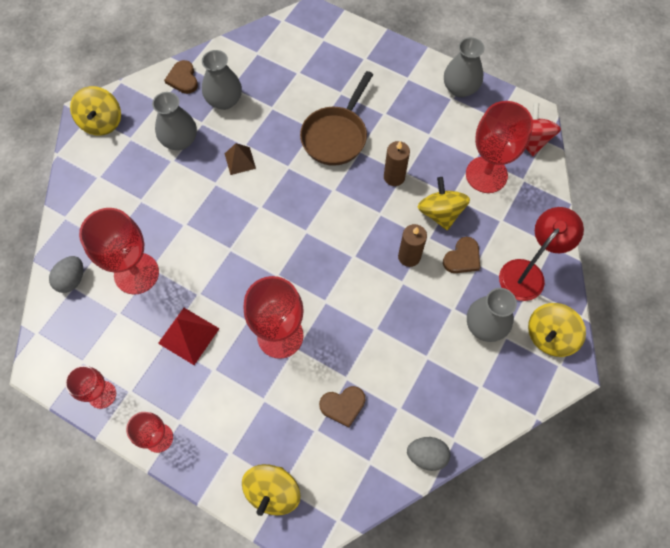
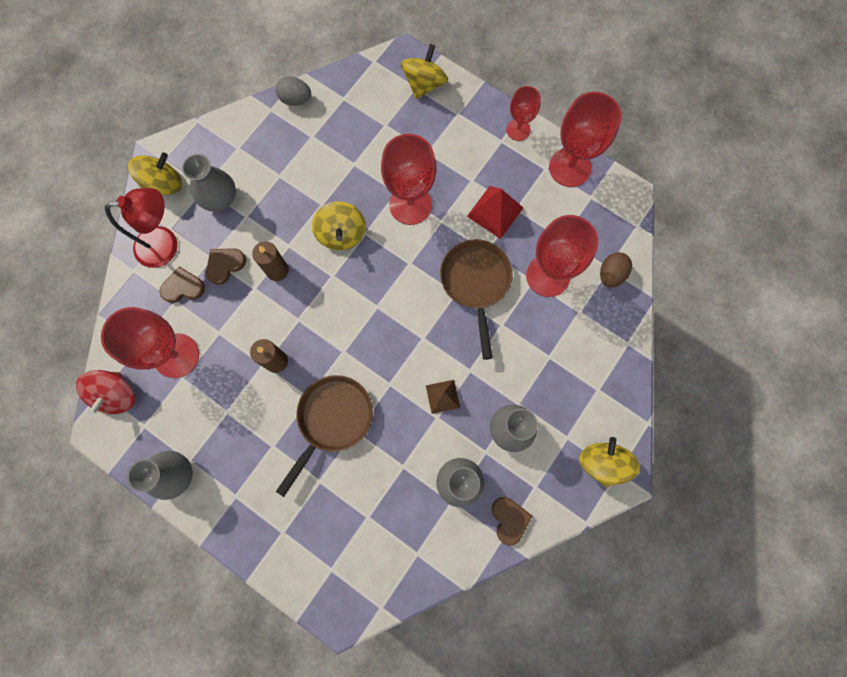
camera: 175 degrees left, 10 degrees up
grey egg [49,256,83,293] -> brown egg [600,252,632,288]
red goblet [65,366,116,409] -> red goblet [549,92,622,187], size x1.72
brown heart [319,386,365,427] -> brown heart moved to [160,266,205,303]
yellow spinning top [417,177,470,230] -> yellow spinning top moved to [312,201,366,250]
red lamp [499,207,584,301] -> red lamp turned 150 degrees counterclockwise [105,188,177,268]
none -> brown pan [440,239,513,360]

